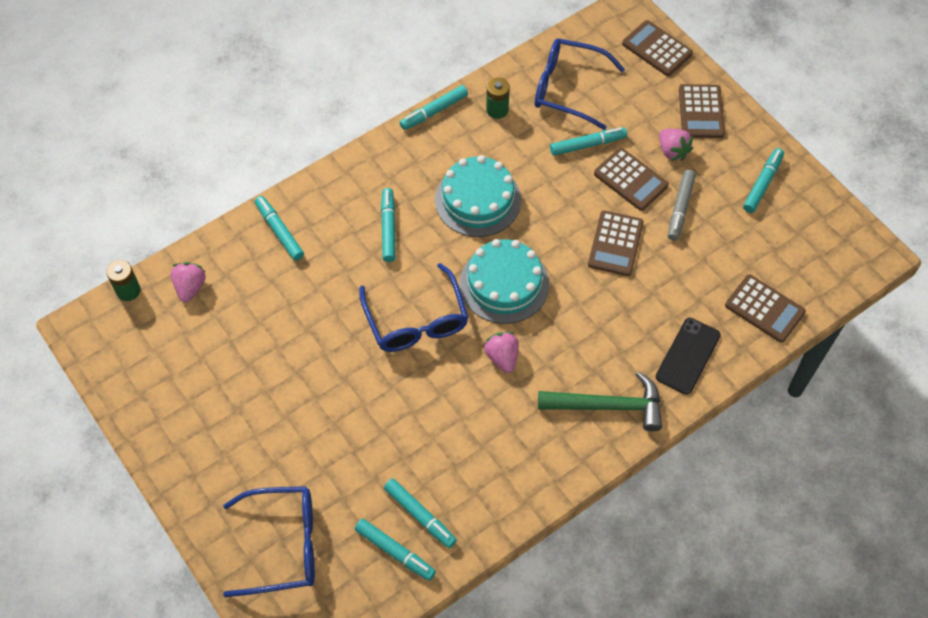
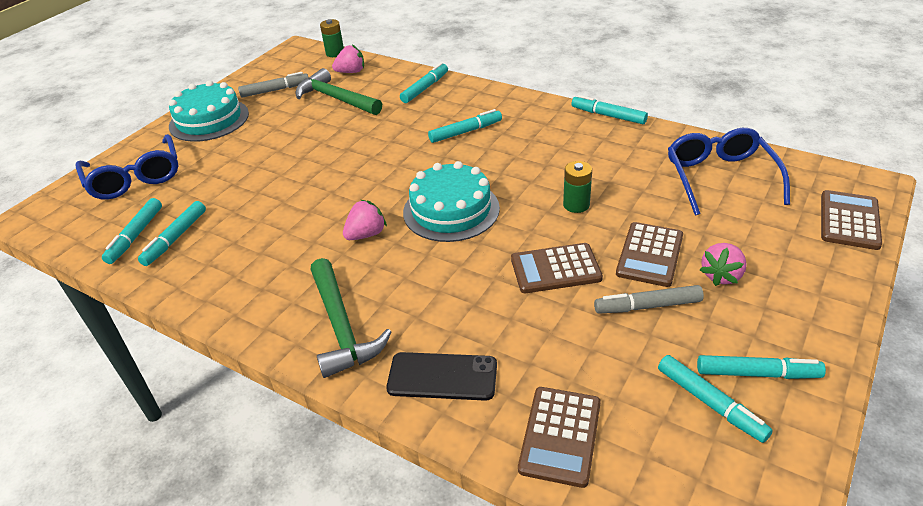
camera: 70 degrees right, 20 degrees down
blue glasses [360,263,469,352] -> none
turquoise cake [435,155,521,237] -> turquoise cake moved to [169,80,249,142]
green battery [486,77,510,119] -> green battery moved to [563,161,592,213]
turquoise marker [550,127,627,156] -> turquoise marker moved to [658,355,773,443]
brown calculator [679,84,725,138] -> none
none -> grey marker [238,72,309,98]
none -> green hammer [295,68,382,115]

